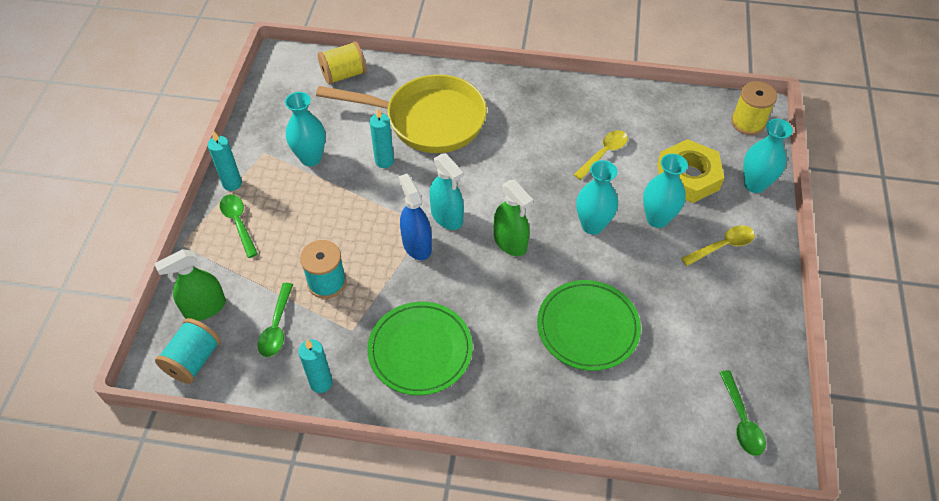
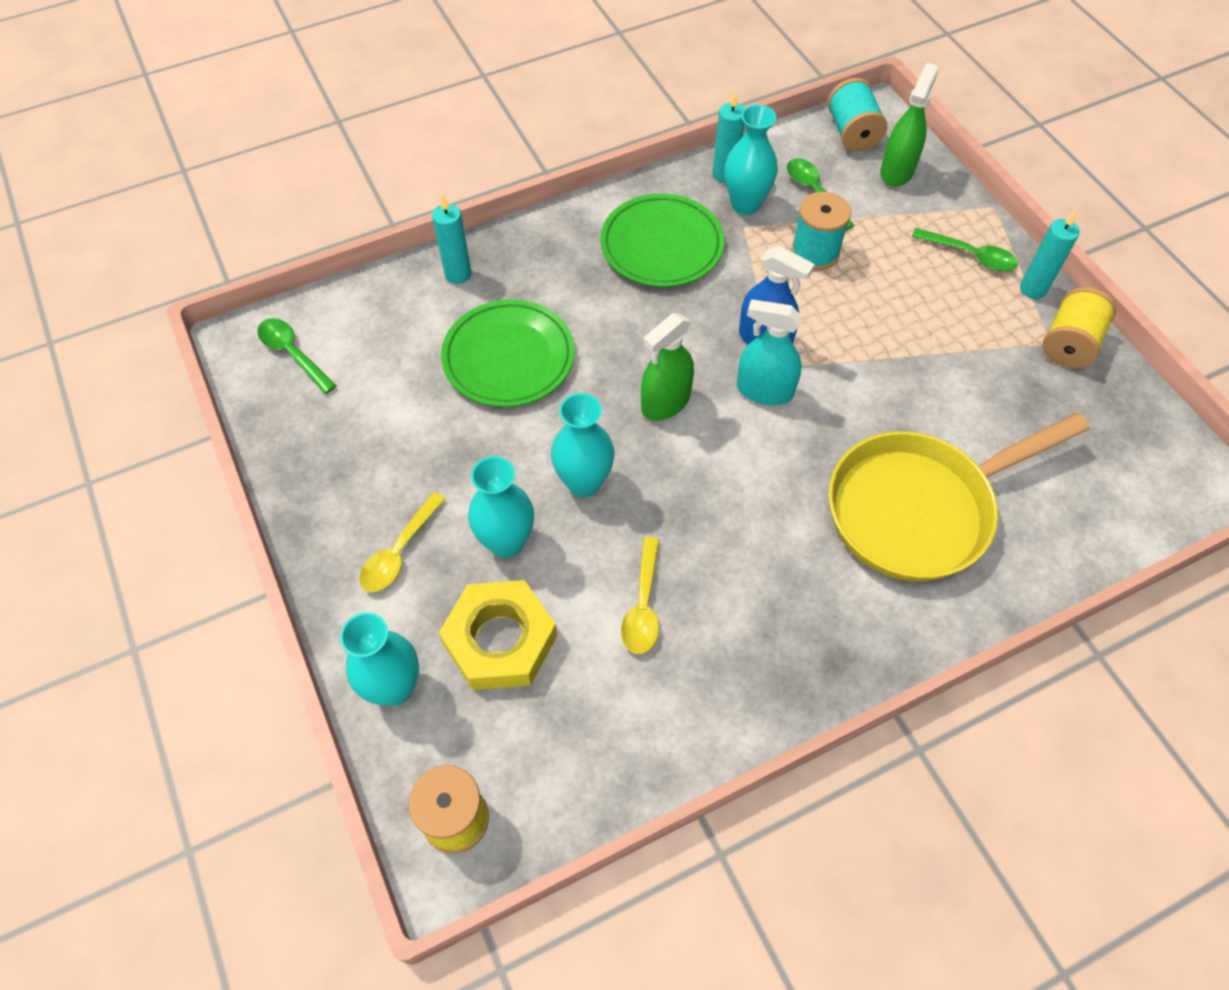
camera: 145 degrees right, 5 degrees up
turquoise vase [285,92,326,166] -> turquoise vase moved to [724,105,778,215]
yellow spool [318,41,367,85] -> yellow spool moved to [1042,287,1117,368]
turquoise candle [369,108,394,168] -> turquoise candle moved to [432,194,471,284]
green spray bottle [494,180,533,256] -> green spray bottle turned 60 degrees counterclockwise [641,313,694,421]

